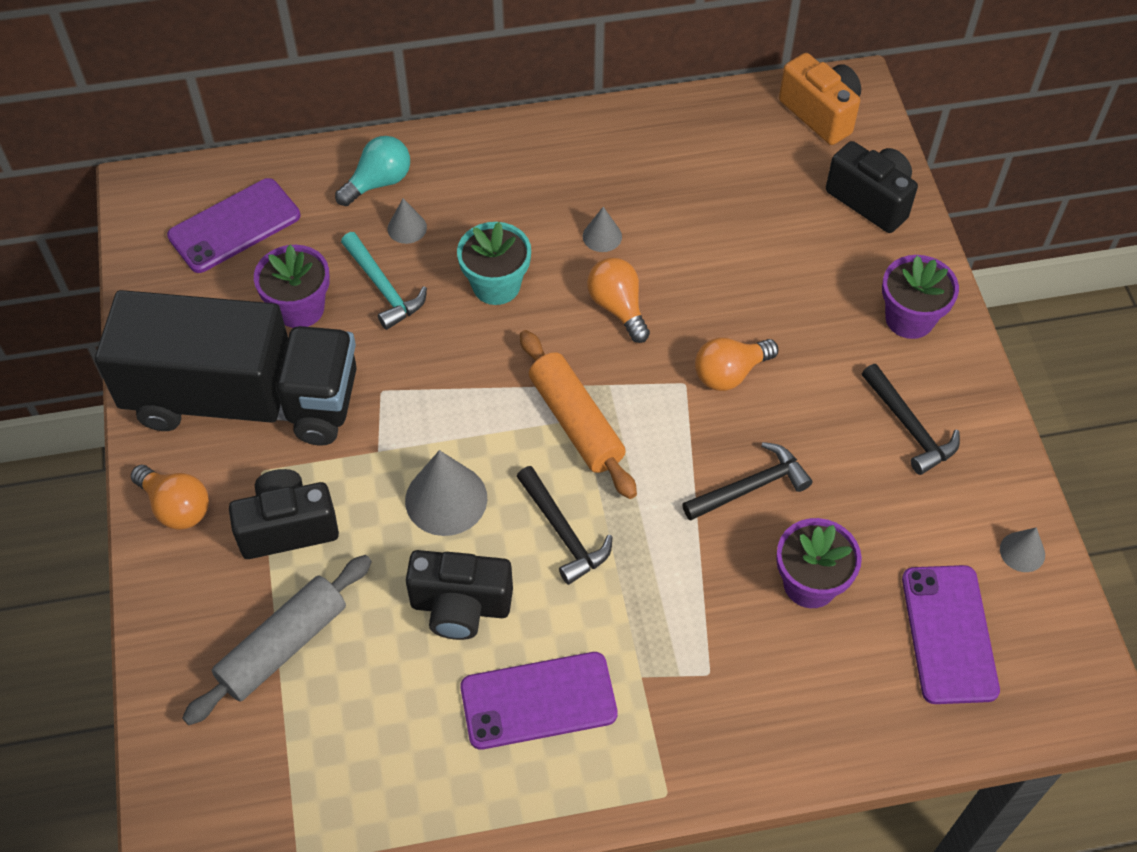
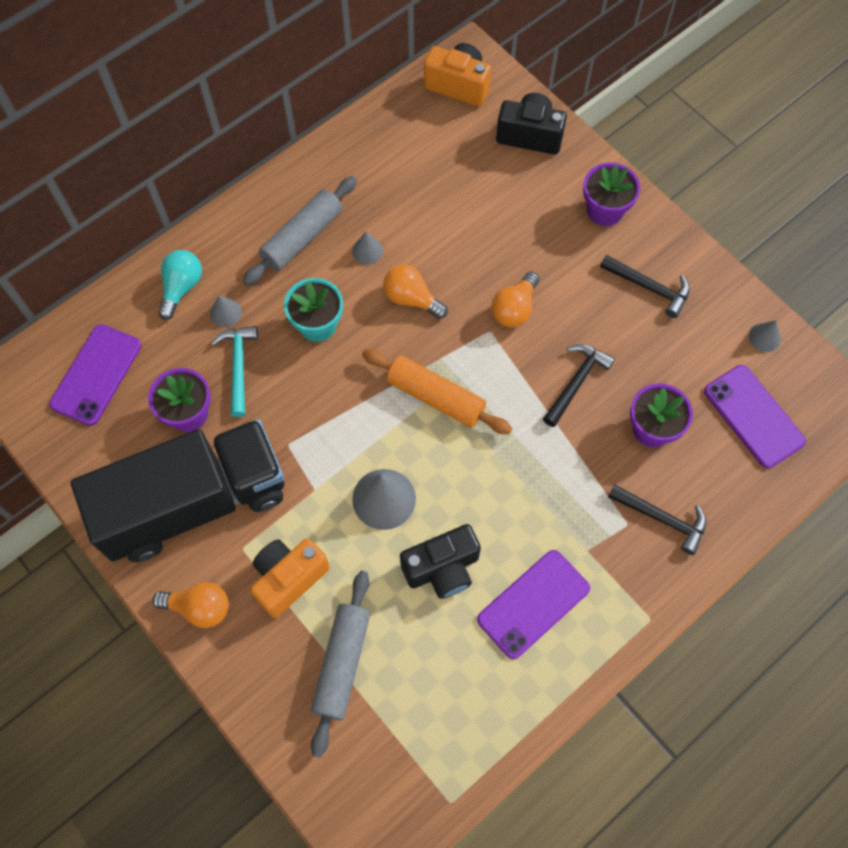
camera: 30 degrees left, 10 degrees up
black camera [229,469,339,559] -> orange camera [250,538,330,618]
turquoise hammer [341,232,427,330] -> turquoise hammer turned 120 degrees counterclockwise [211,326,258,417]
black hammer [516,466,612,585] -> black hammer moved to [608,484,706,555]
none -> grey rolling pin [243,176,357,286]

